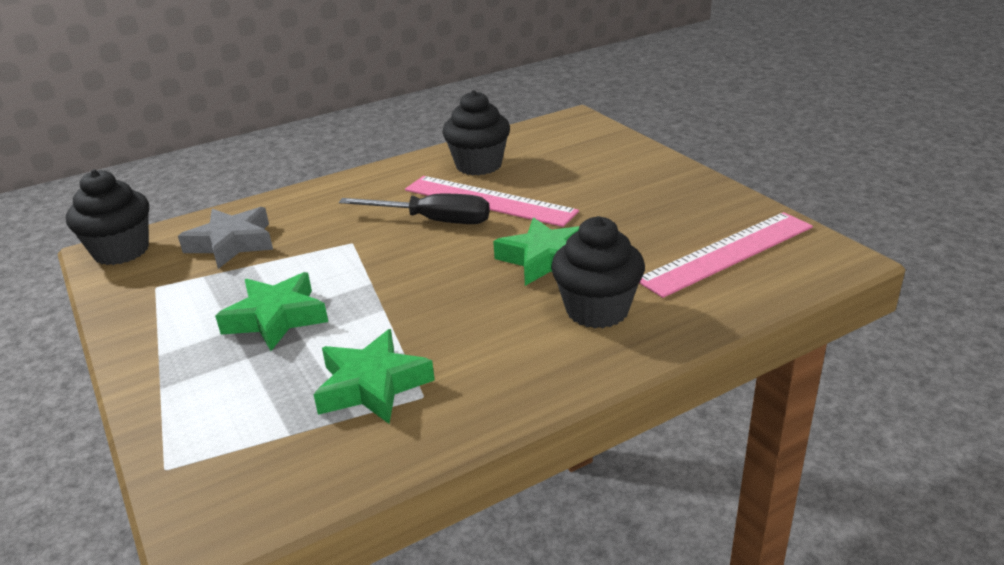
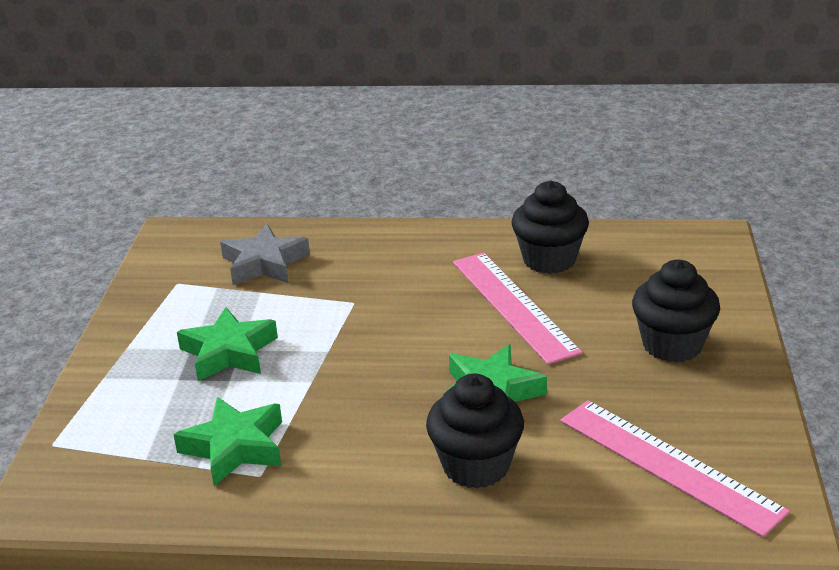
camera: 35 degrees right, 0 degrees up
black cupcake [66,169,149,265] -> black cupcake moved to [632,260,720,363]
black screwdriver [339,194,490,224] -> none
pink ruler [639,212,813,298] -> pink ruler turned 45 degrees clockwise [561,400,790,537]

